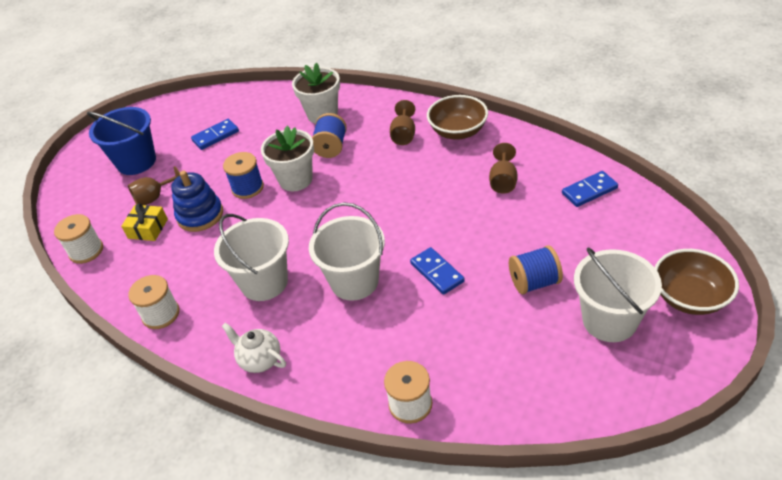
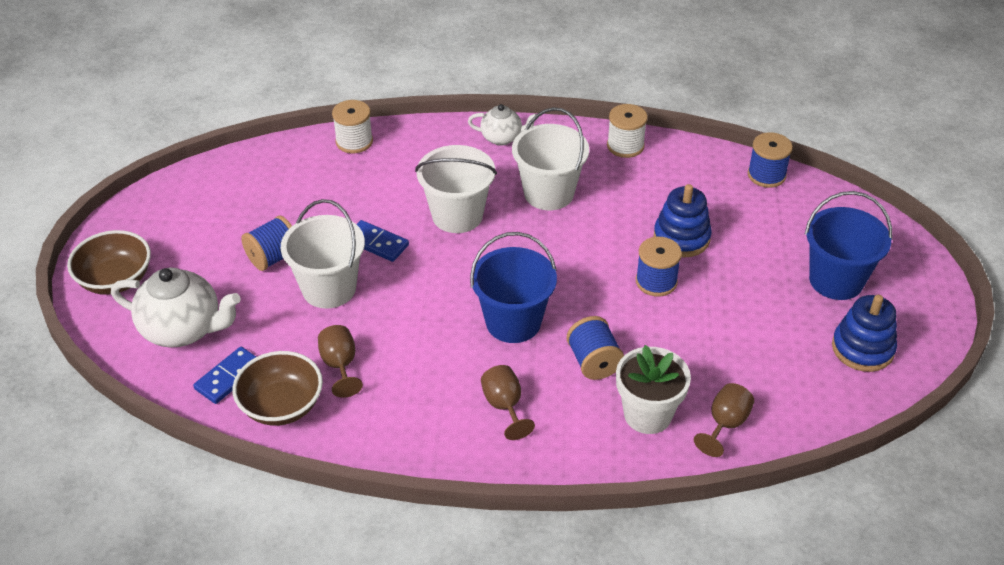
camera: 150 degrees right, 0 degrees up
white spool [54,214,103,264] -> blue spool [748,132,793,188]
yellow gift [121,203,168,241] -> none
brown goblet [128,166,180,205] -> brown goblet moved to [694,383,754,457]
blue domino [191,119,239,150] -> none
white flower pot [261,126,314,191] -> none
brown bowl [427,95,488,140] -> brown bowl moved to [232,351,323,426]
white bucket [574,247,662,342] -> white bucket moved to [281,199,365,309]
none -> white teapot [111,267,241,347]
none -> blue bucket [470,232,557,343]
none -> blue stacking toy [832,295,897,372]

